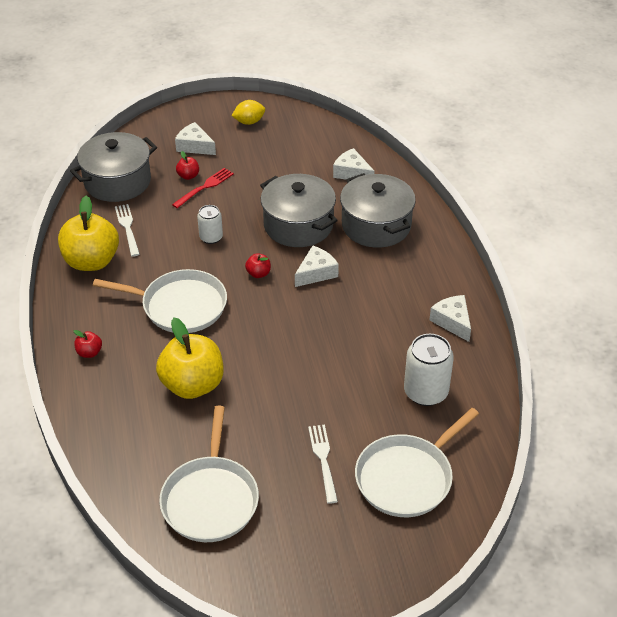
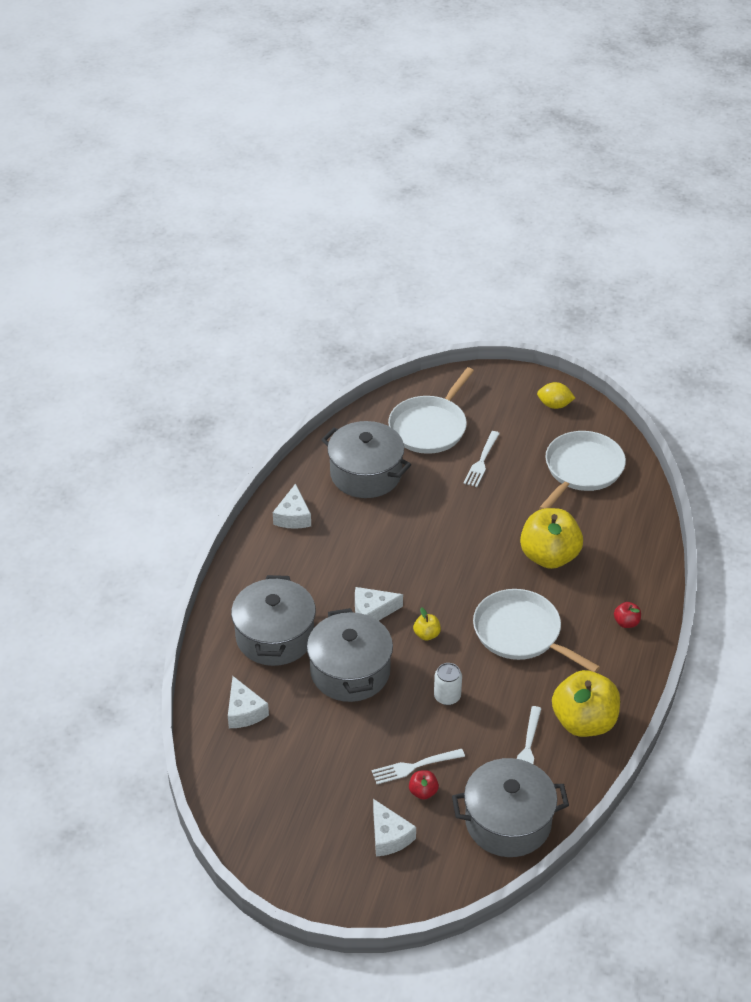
camera: 150 degrees left, 0 degrees up
red fork [172,168,234,208] -> white fork [371,749,465,784]
yellow lemon [232,100,265,125] -> yellow lemon moved to [537,382,575,409]
red apple [245,253,271,278] -> yellow apple [413,607,441,640]
white pan [355,408,479,517] -> white pan turned 135 degrees clockwise [388,367,474,454]
white can [404,334,454,406] -> grey pot [321,421,411,498]

